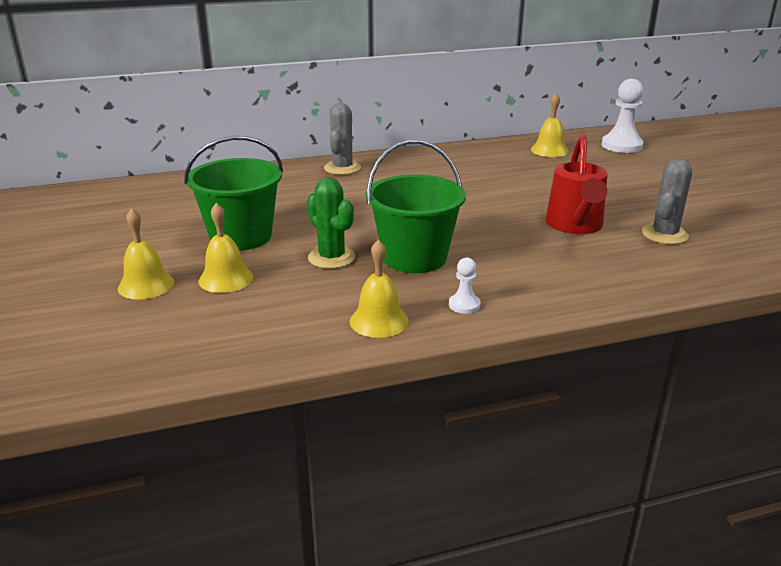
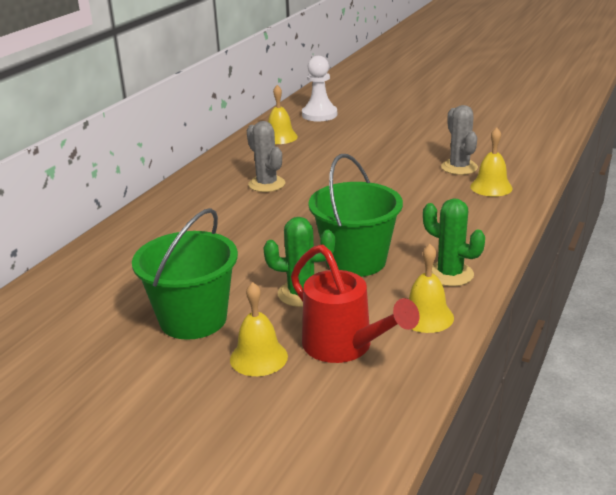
camera: 45 degrees left, 0 degrees up
yellow bell [118,208,174,300] -> yellow bell moved to [470,127,512,197]
grey cactus [324,103,361,175] -> grey cactus moved to [247,121,285,192]
white pawn [449,258,480,314] -> green cactus [423,198,485,286]
red watering can [546,134,608,234] -> red watering can moved to [291,244,420,363]

